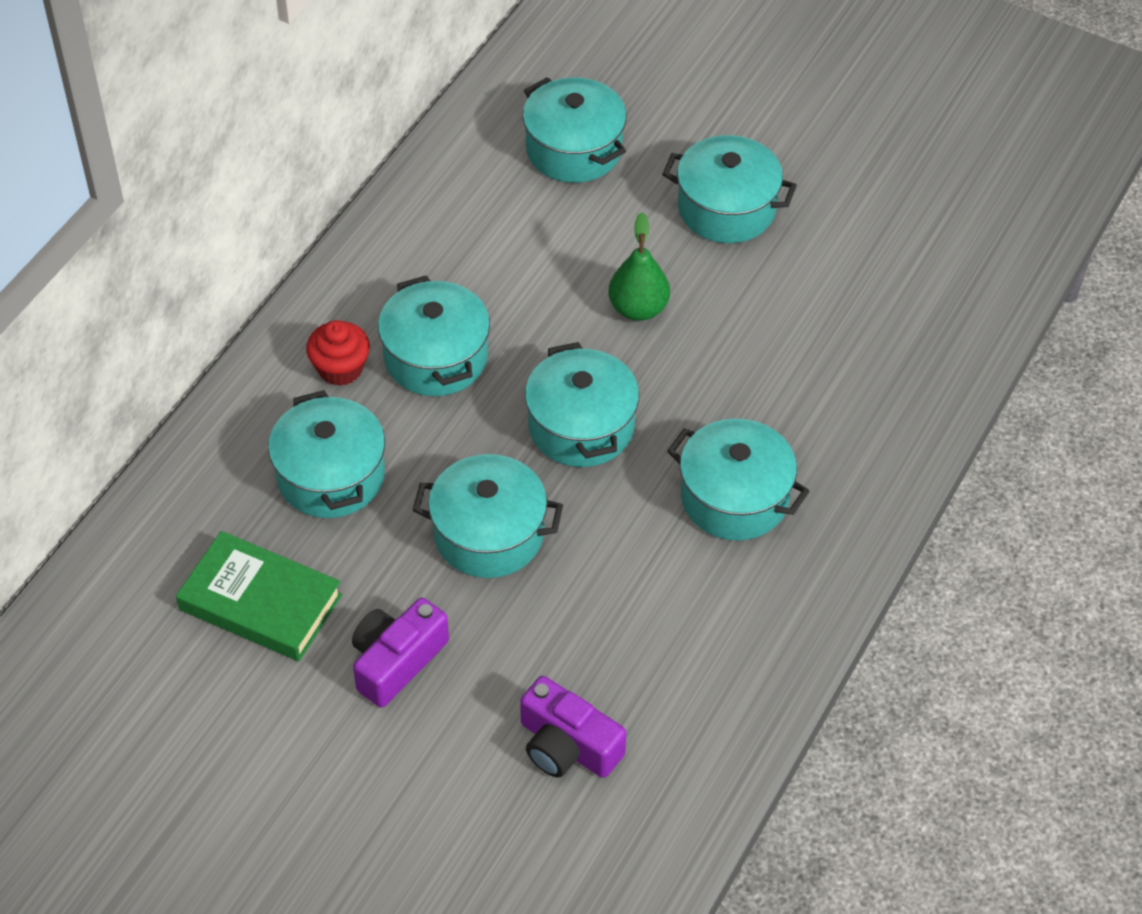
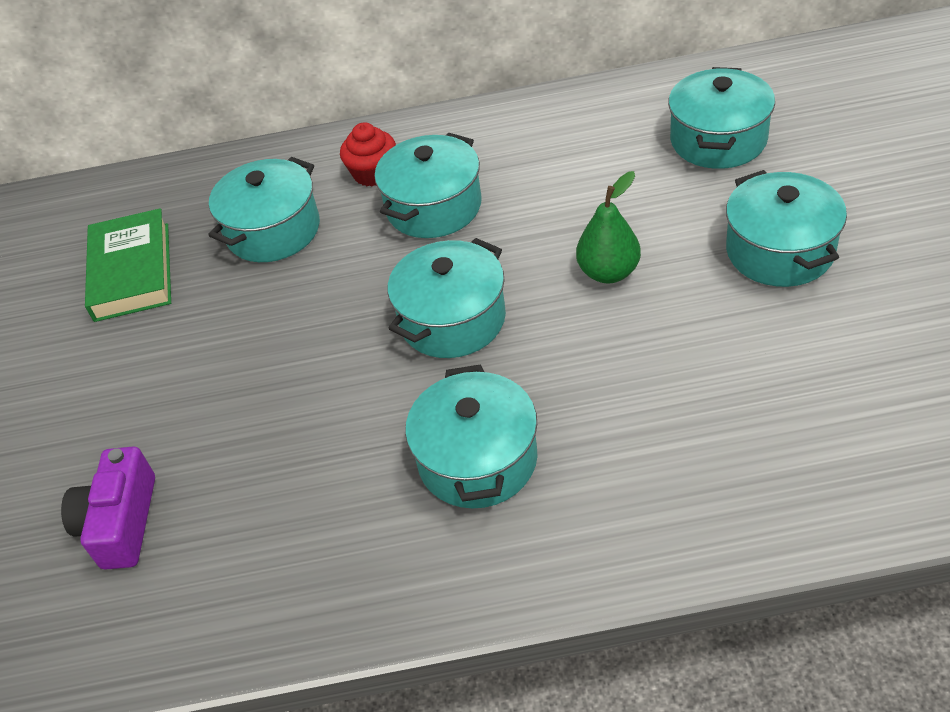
camera: 60 degrees right, 5 degrees down
purple camera [352,598,449,707] -> none
turquoise pot [413,454,563,578] -> none

